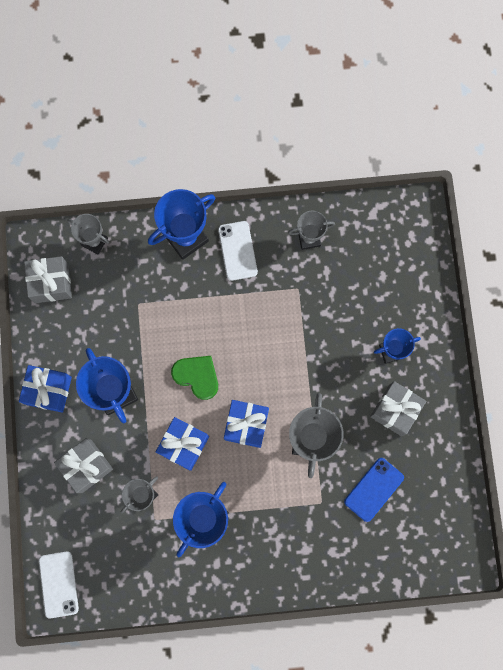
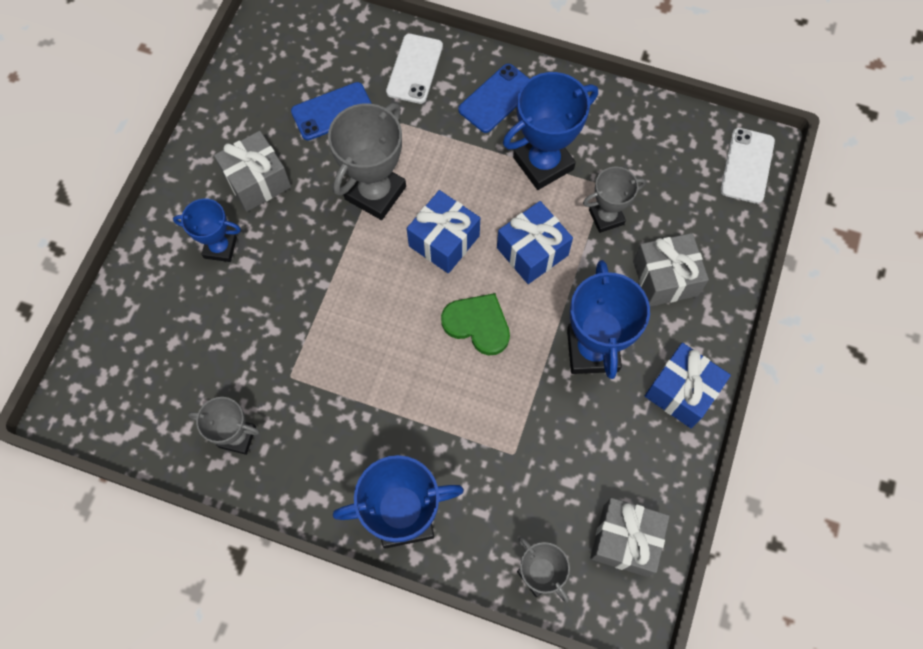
camera: 155 degrees left, 10 degrees down
green heart [171,356,218,400] -> green heart turned 150 degrees clockwise [441,293,510,355]
white phone [218,221,258,281] -> white phone moved to [386,34,443,104]
none -> blue phone [458,64,530,133]

